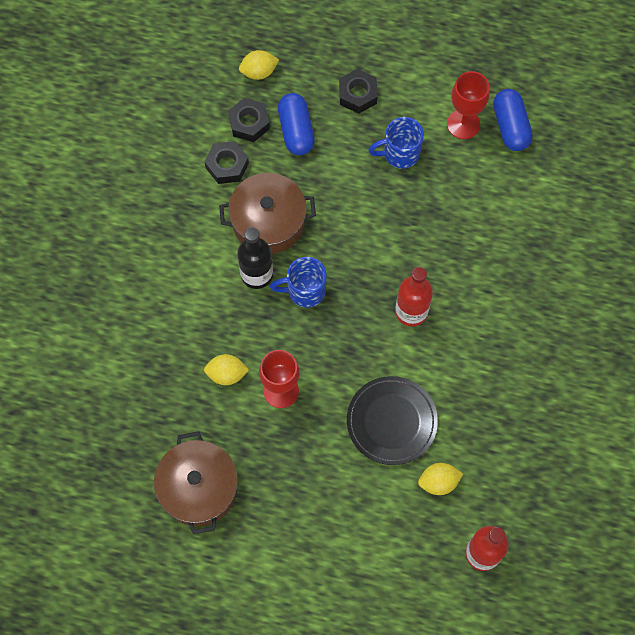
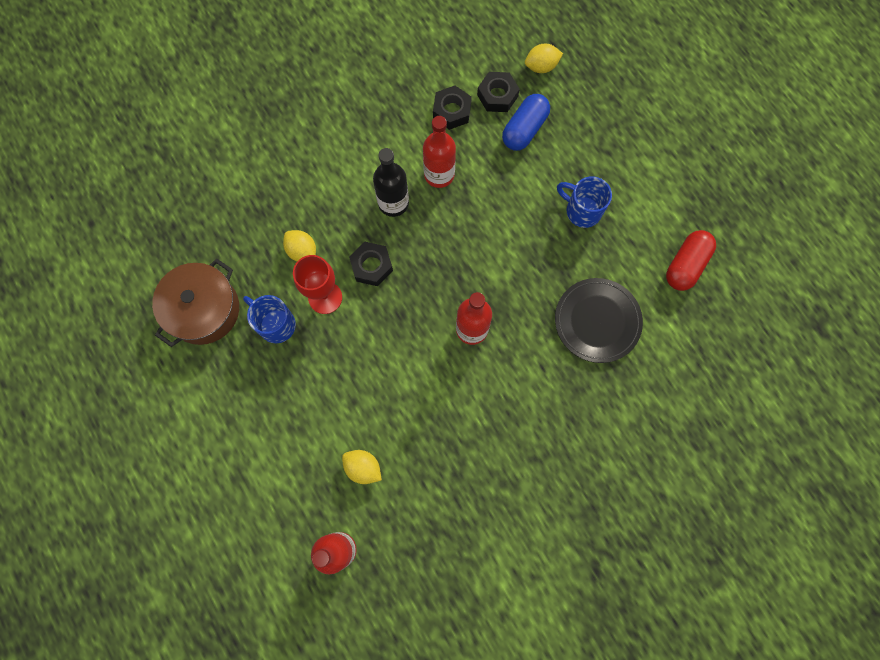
camera: 45 degrees right, 5 degrees up
brown pot [219,173,316,254] -> red bottle [423,116,456,188]
yellow lemon [239,50,279,80] -> yellow lemon turned 45 degrees counterclockwise [525,44,563,73]
blue mug [270,257,326,307] -> blue mug moved to [243,295,296,343]
black nut [339,69,378,114] -> black nut moved to [349,242,393,286]
black plate [347,376,438,465] -> black plate moved to [555,278,643,363]
red goblet [447,71,489,139] -> none
blue capsule [493,89,533,151] -> red capsule [666,230,716,291]

